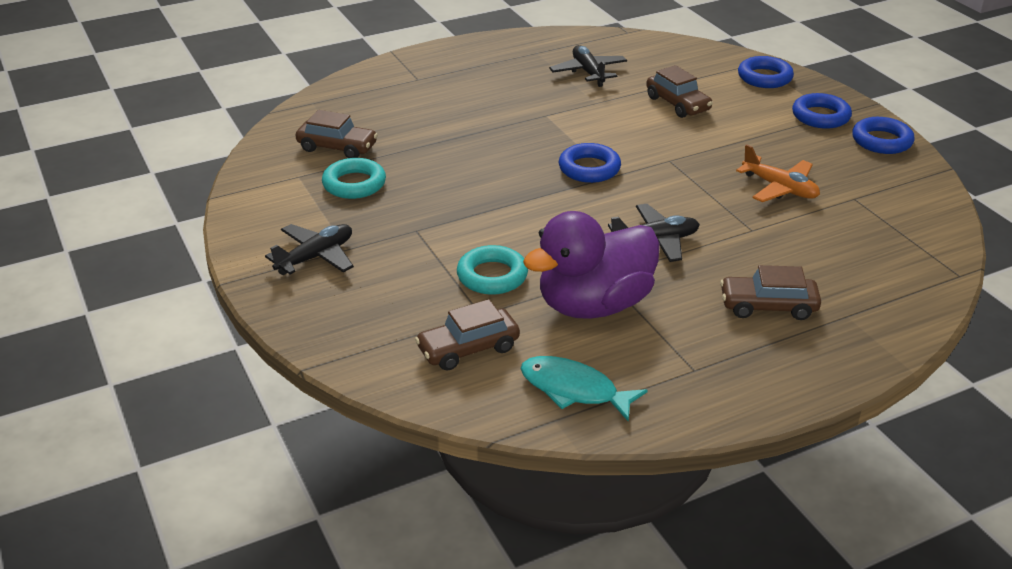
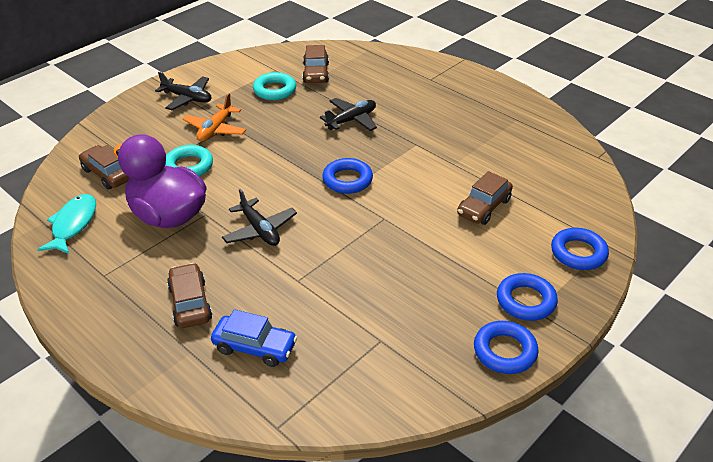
camera: 70 degrees right, 5 degrees up
black plane [549,45,627,87] -> black plane moved to [320,98,377,131]
orange plane [736,144,820,202] -> orange plane moved to [183,93,246,141]
none -> blue car [211,309,298,367]

